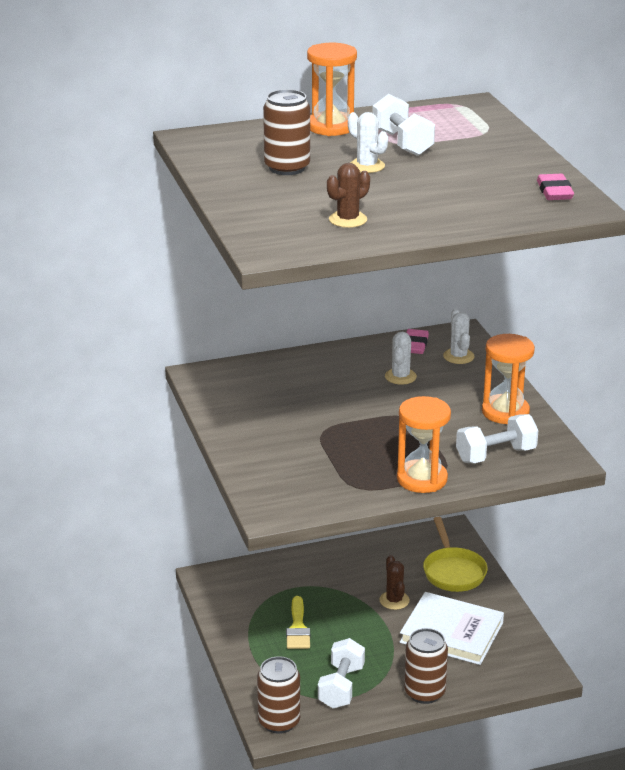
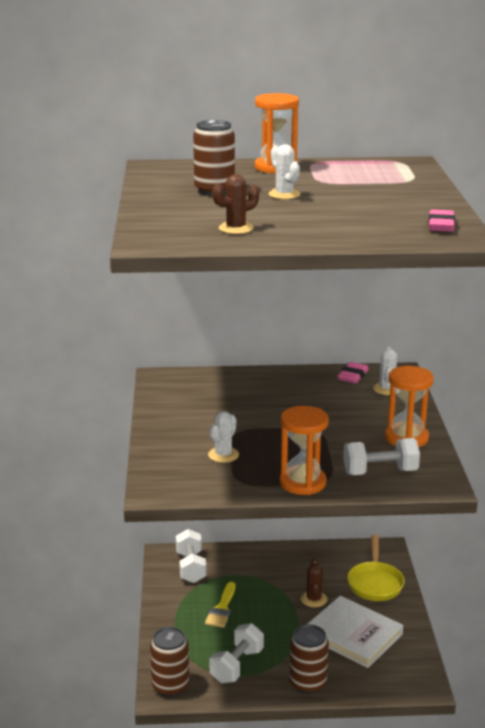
camera: 15 degrees right, 5 degrees down
white dumbbell [372,94,435,156] -> white dumbbell moved to [176,529,207,583]
white cactus [385,332,417,385] -> white cactus moved to [208,411,239,463]

